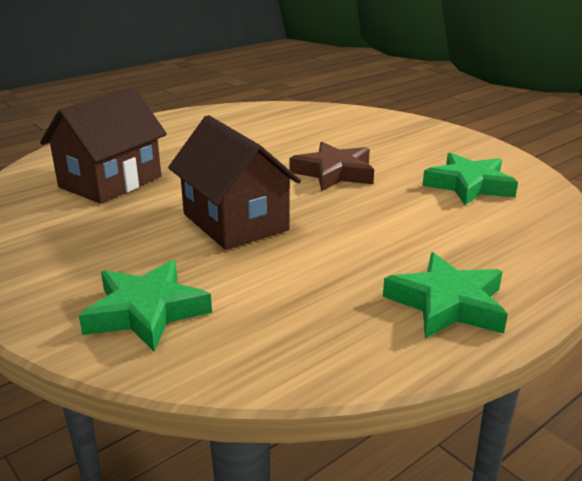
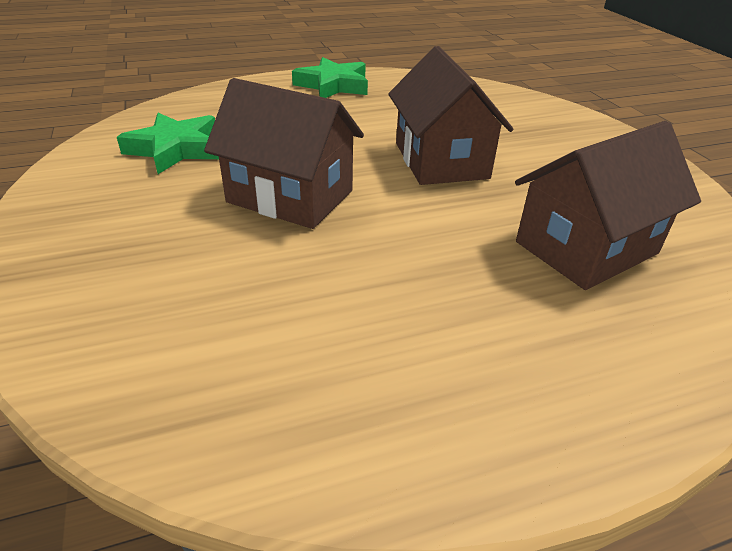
camera: 160 degrees left, 10 degrees up
green star [79,260,212,352] -> none
brown star [290,142,374,191] -> brown house [204,78,364,229]

